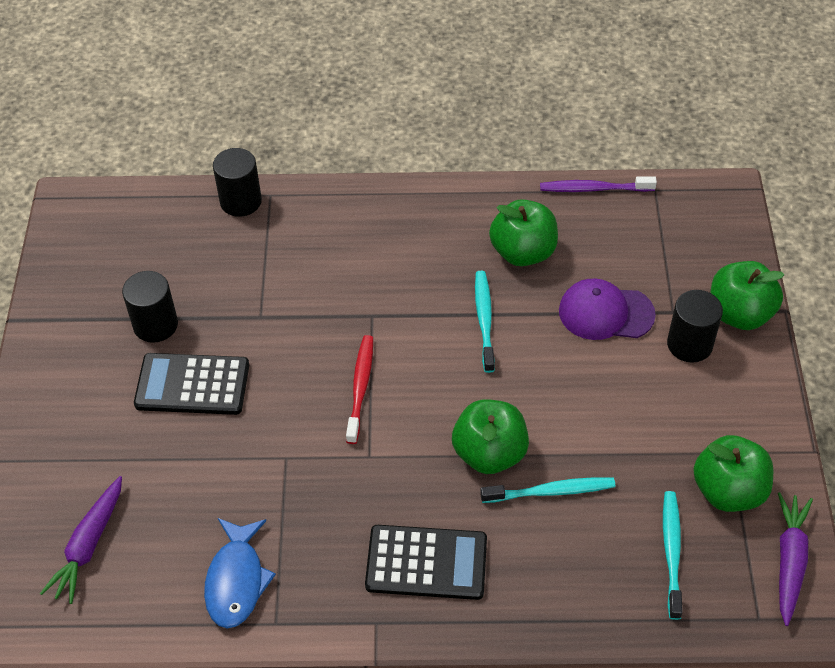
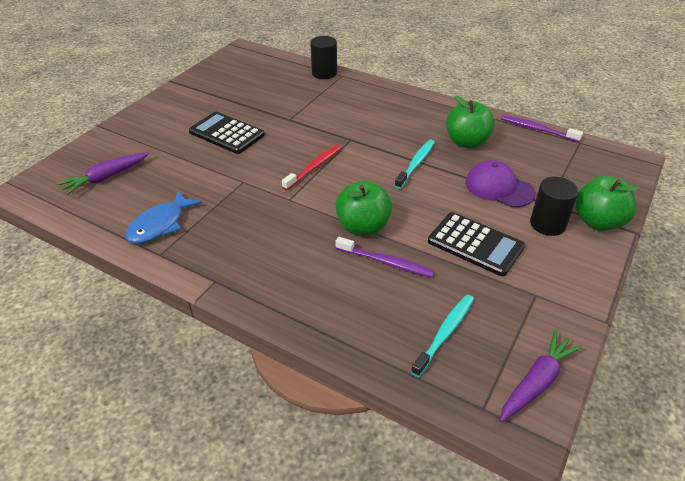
camera: 30 degrees right, 10 degrees down
black cylinder [122,271,178,343] -> none
black calculator [365,525,487,600] -> black calculator moved to [428,212,525,276]
turquoise toothbrush [480,477,616,503] -> purple toothbrush [335,237,435,278]
green apple [693,435,773,512] -> none

